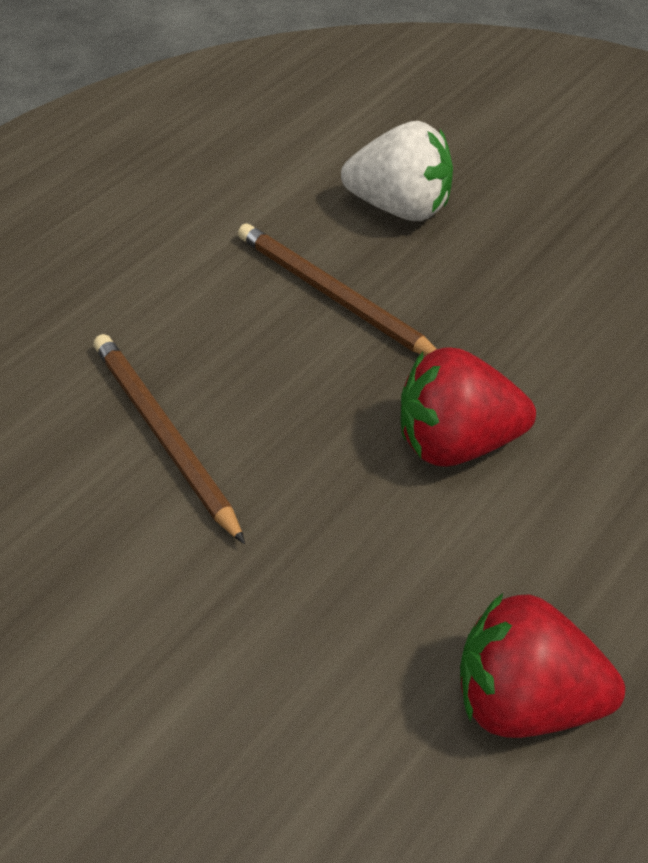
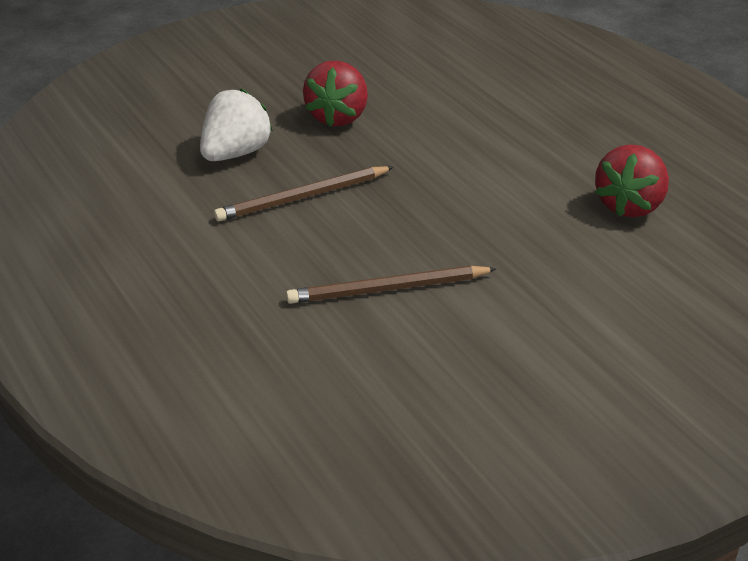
camera: 70 degrees left, 10 degrees down
red strawberry [401,348,536,467] -> red strawberry moved to [303,61,368,127]

